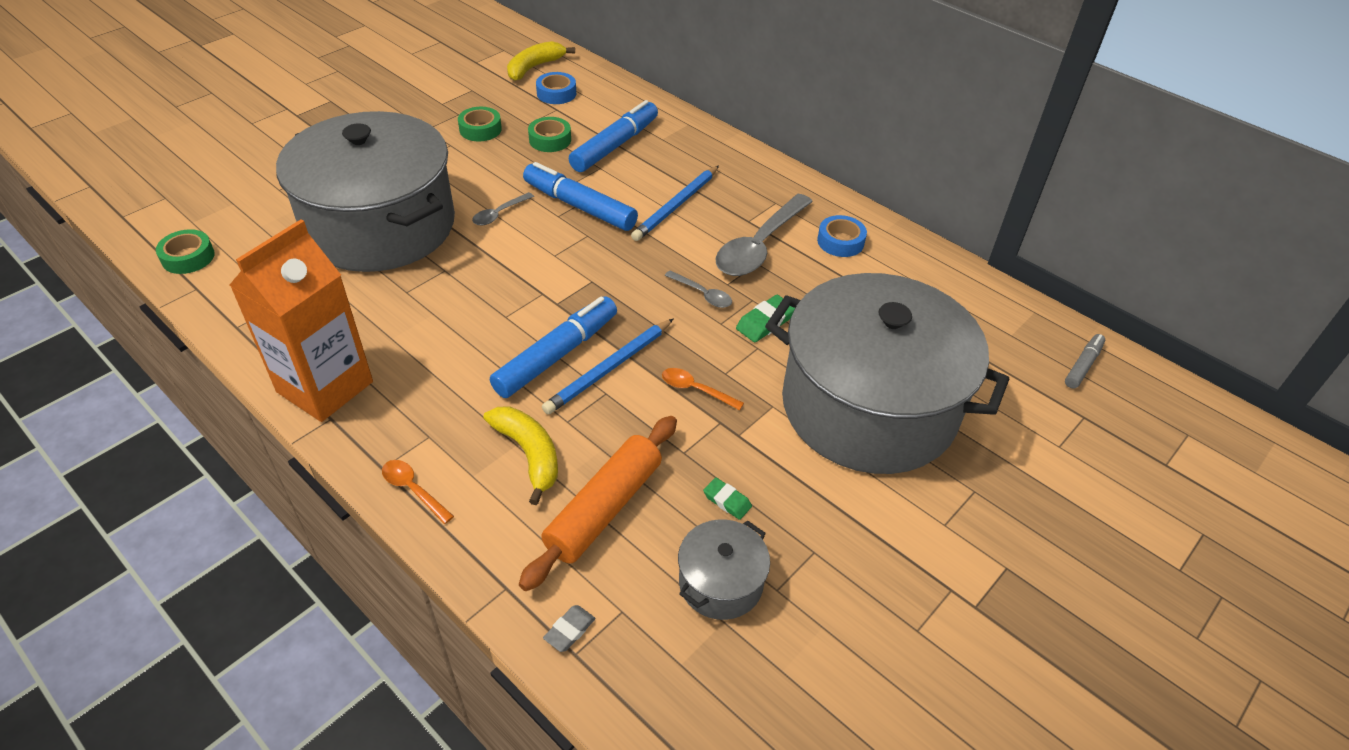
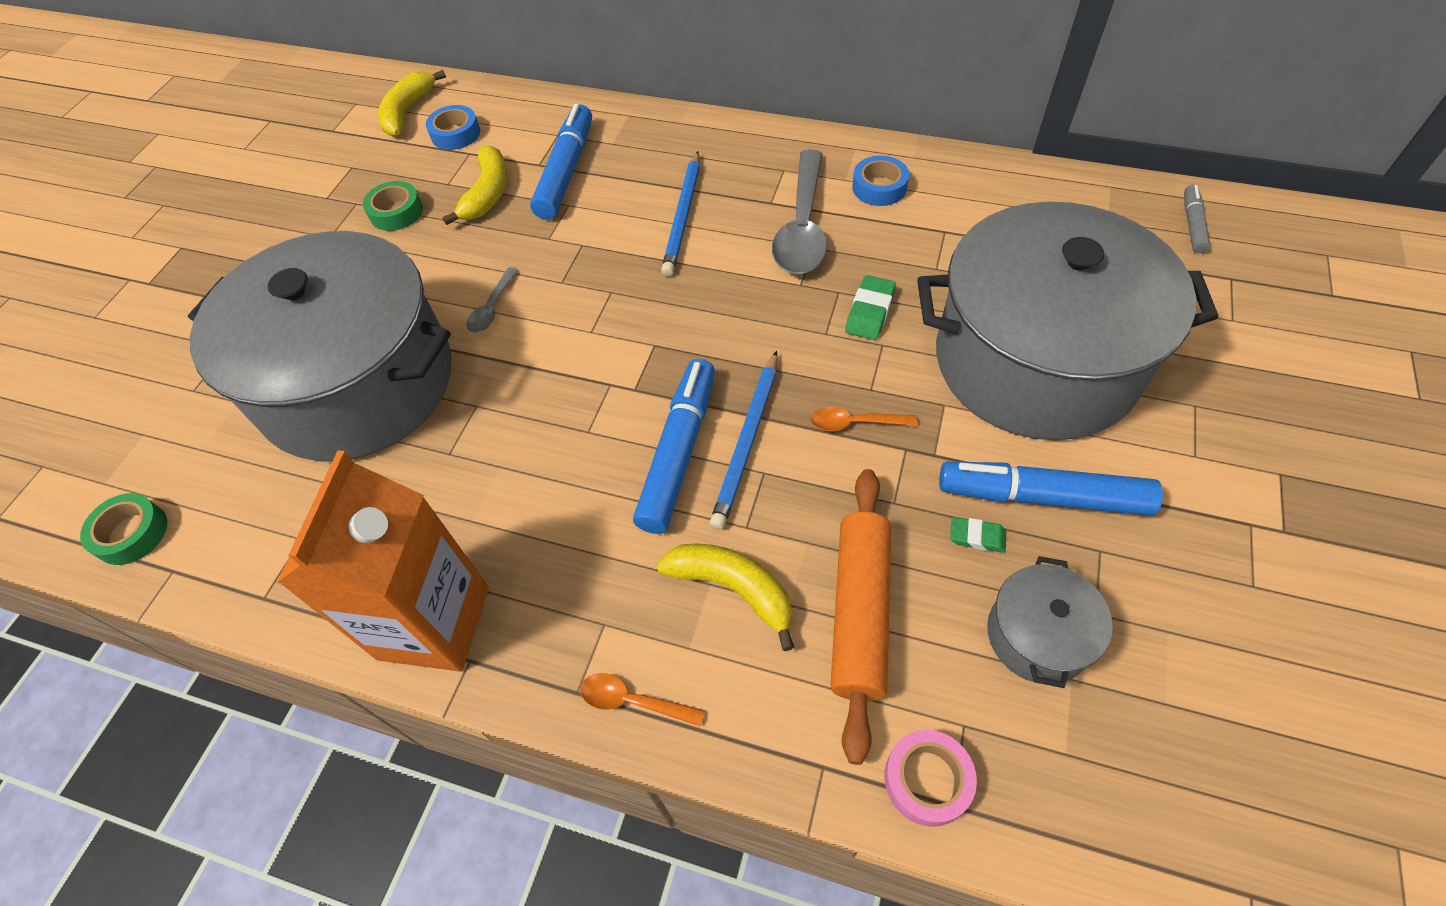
camera: 20 degrees left, 10 degrees up
blue marker [523,162,638,231] -> blue marker moved to [939,462,1163,516]
green tape [528,117,571,152] -> yellow banana [442,145,507,225]
grey eraser [543,605,595,652] -> pink tape [884,730,977,827]
grey spoon [665,270,732,308] -> none

